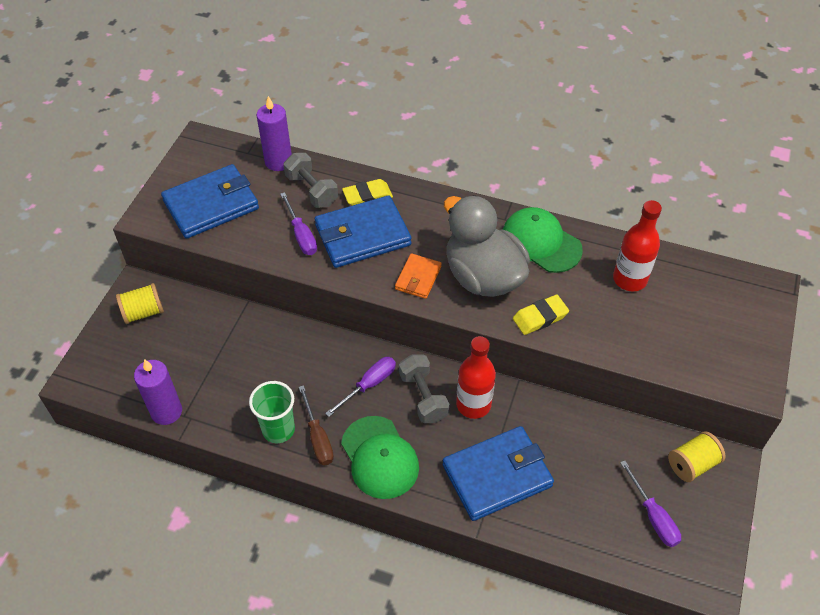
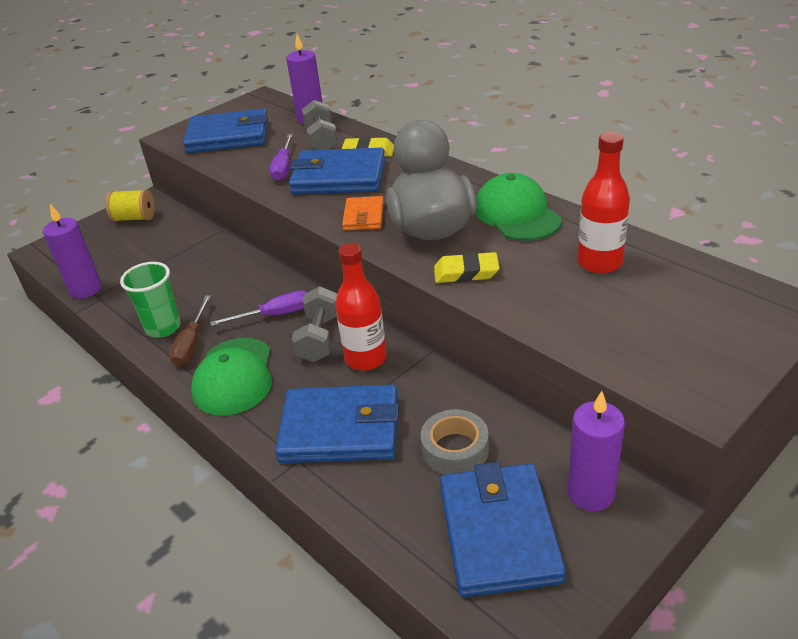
camera: 30 degrees right, 15 degrees down
orange wallet [395,253,442,299] -> orange wallet turned 45 degrees counterclockwise [342,196,384,231]
purple screwdriver [620,461,681,547] -> blue wallet [440,462,566,597]
yellow spool [668,432,725,482] -> purple candle [567,391,625,511]
none -> grey tape [421,409,489,475]

